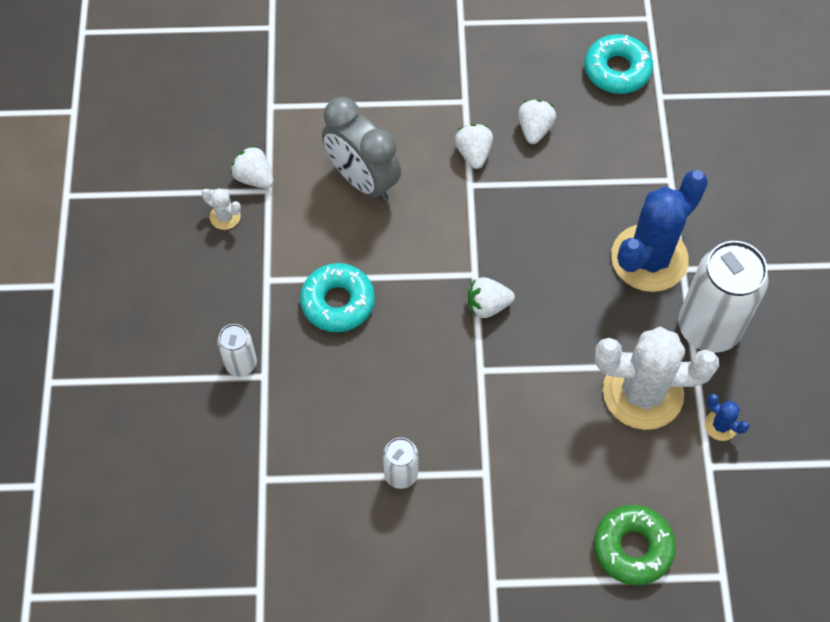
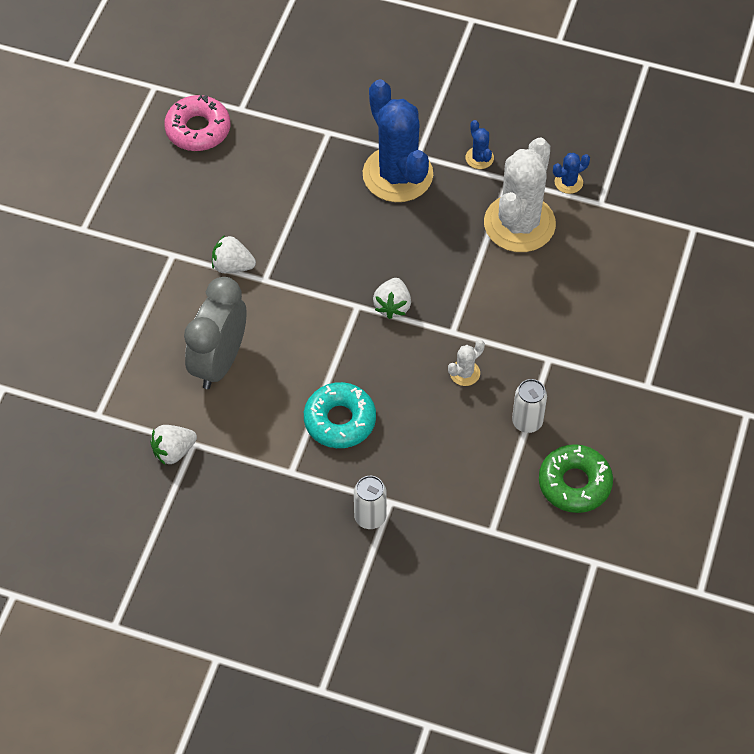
camera: 70 degrees left, 5 degrees down
white cactus [202,188,241,230] -> white cactus moved to [448,340,485,386]
grey clock [322,97,401,202] -> grey clock turned 135 degrees clockwise [184,277,246,389]
white strawberry [518,100,556,144] -> none
turquoise donut [584,34,653,94] -> pink donut [164,95,230,151]
green donut [594,505,676,585] -> green donut moved to [539,444,613,513]
white can [678,241,769,353] -> blue cactus [466,120,494,169]

